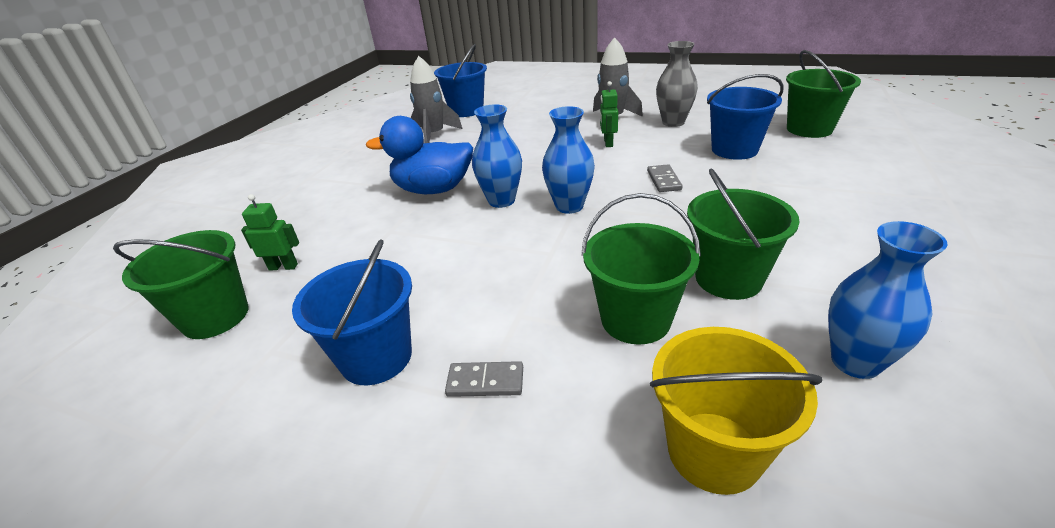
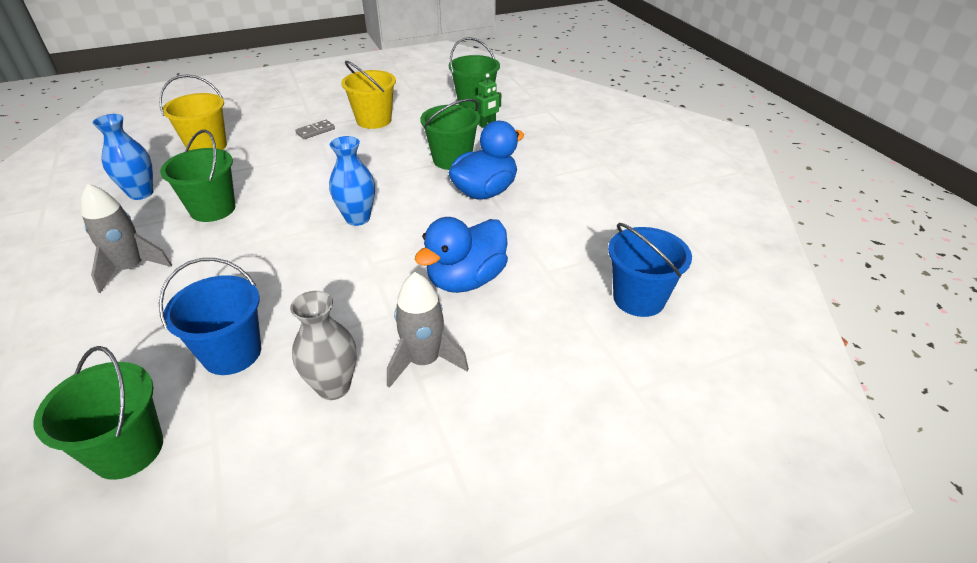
camera: 135 degrees right, 5 degrees up
blue bucket [292,239,412,385] -> yellow bucket [341,61,396,129]
grey rocket [410,56,463,143] -> grey rocket moved to [81,183,172,294]
blue vase [472,104,522,208] -> none
green bucket [581,193,701,345] -> green bucket moved to [420,99,480,170]
green robot [600,81,618,147] -> none
grey domino [647,164,682,192] -> none
none -> blue duck [414,217,508,293]

